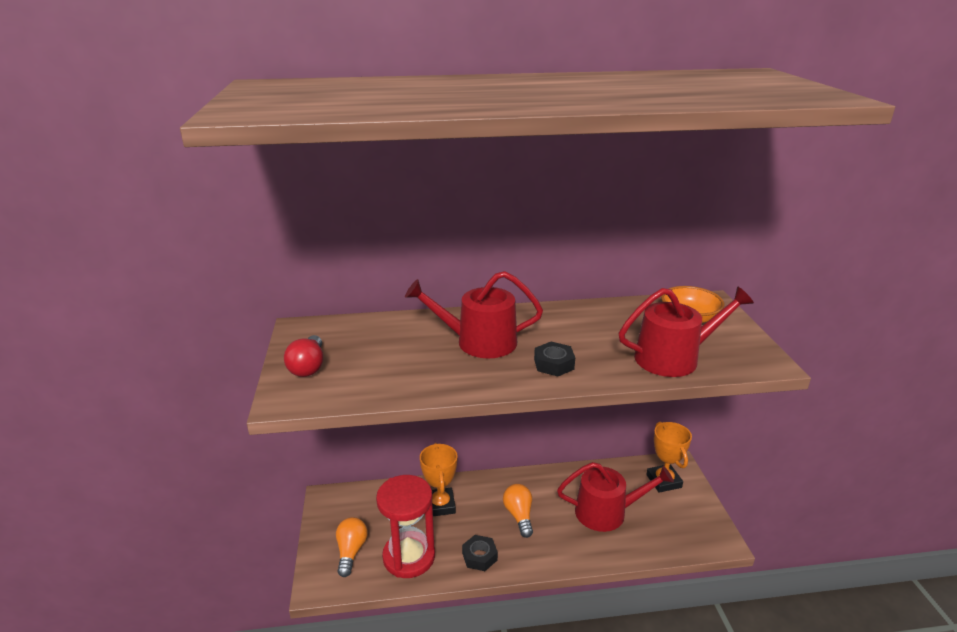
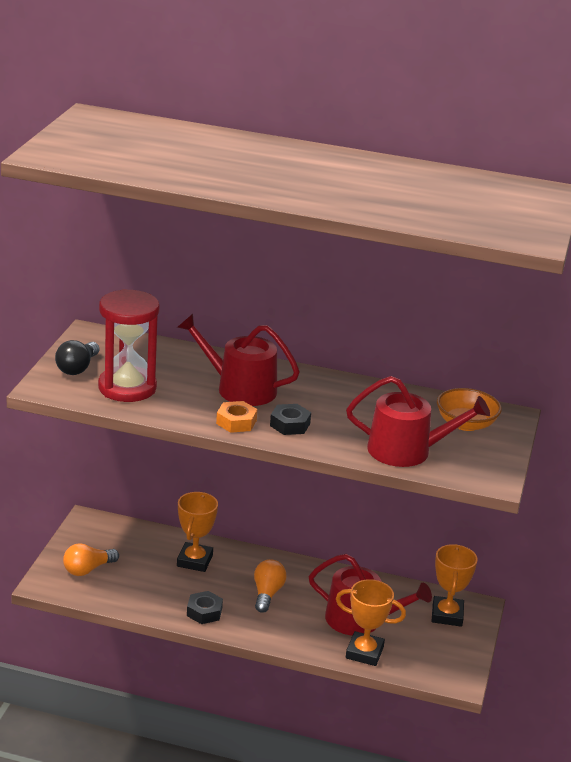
camera: 20 degrees right, 0 degrees up
red light bulb [284,335,323,377] -> black light bulb [55,340,99,375]
orange light bulb [336,517,368,577] -> orange light bulb turned 150 degrees counterclockwise [63,543,119,576]
red hourglass [376,475,435,578] -> red hourglass moved to [98,289,159,402]
none -> orange nut [216,401,257,433]
none -> orange trophy [336,579,406,666]

